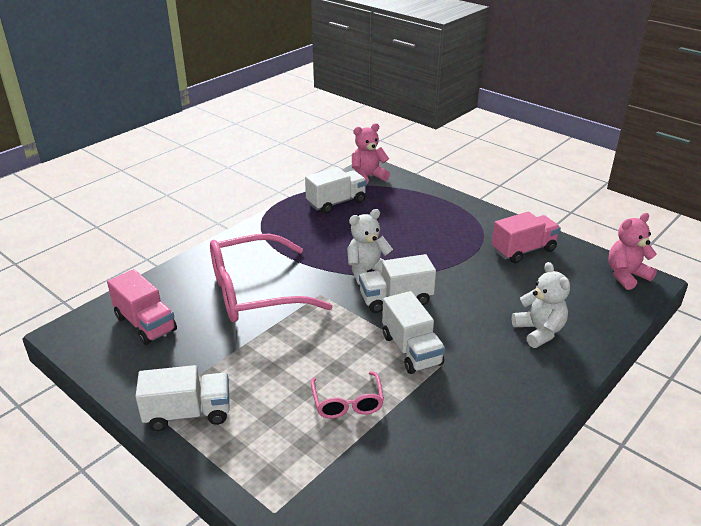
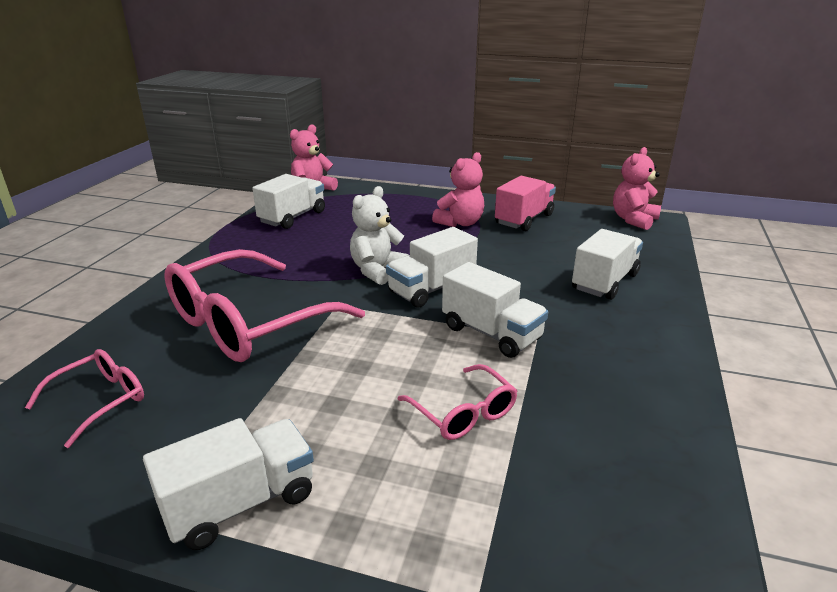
camera: 25 degrees left, 5 degrees down
pink truck [107,269,177,345] -> pink glasses [25,349,144,448]
white teddy bear [512,262,570,348] -> white truck [572,229,643,300]
none -> pink teddy bear [432,152,484,227]

